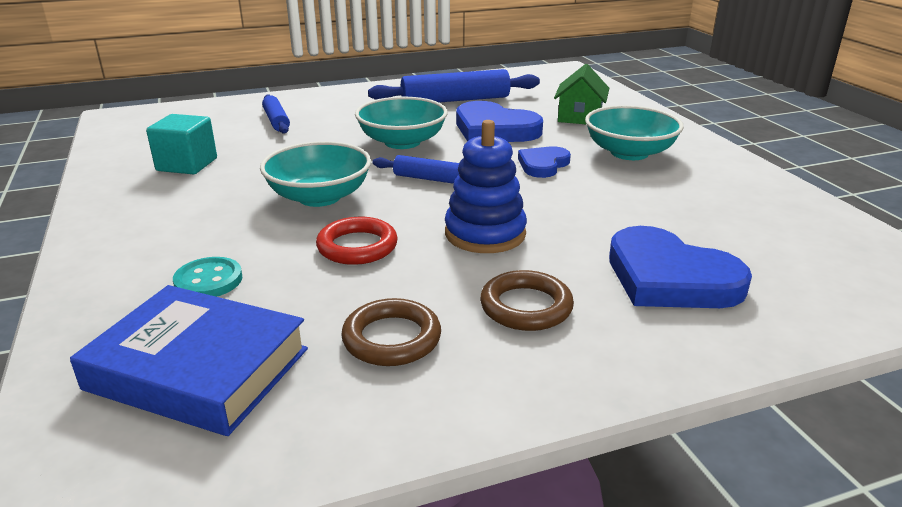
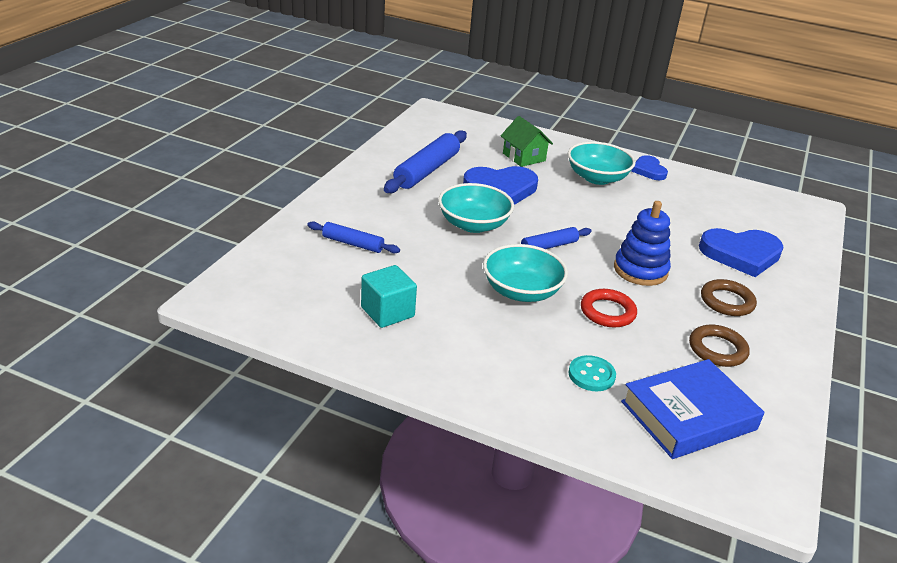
camera: 50 degrees left, 5 degrees up
blue heart [518,146,571,178] -> blue heart moved to [631,155,668,180]

